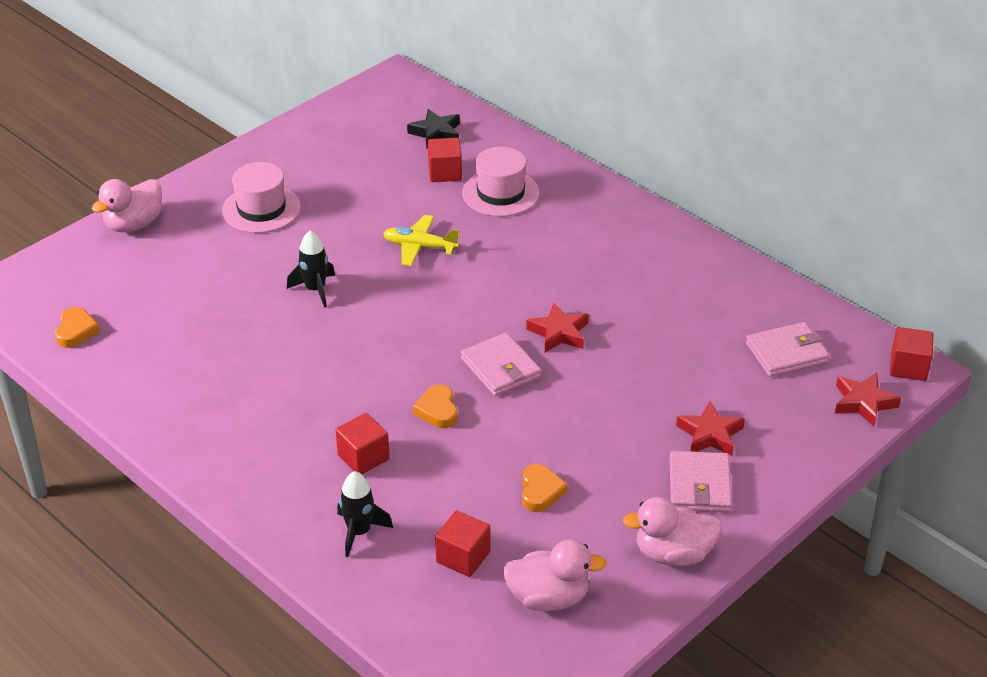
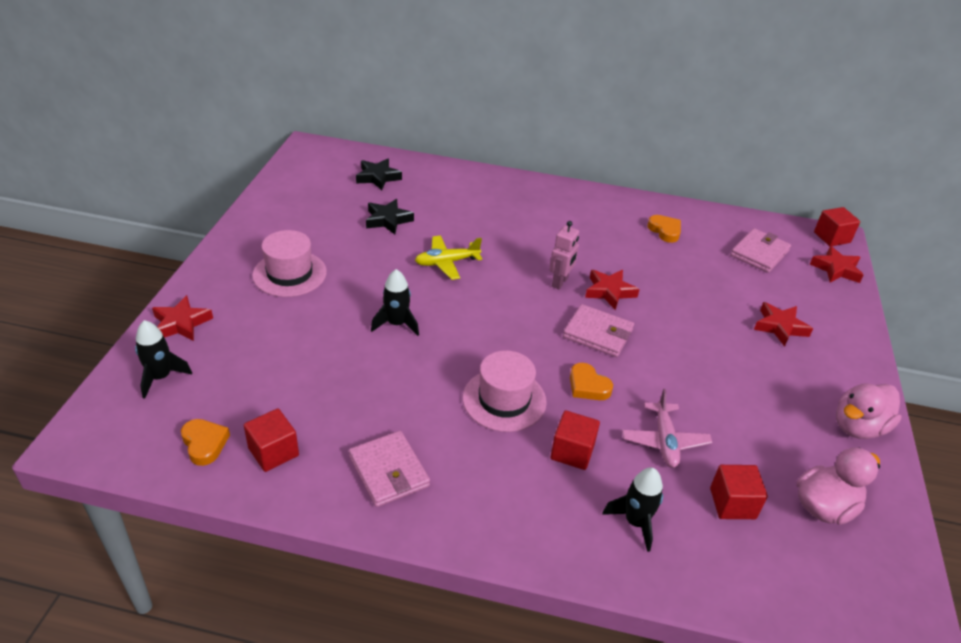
camera: 35 degrees left, 0 degrees up
pink duck [92,179,162,232] -> red star [152,295,213,341]
red cube [428,138,462,182] -> red cube moved to [244,408,299,472]
pink hat [462,147,540,217] -> pink hat moved to [463,350,547,432]
orange heart [522,464,568,512] -> orange heart moved to [647,215,681,243]
pink wallet [670,451,732,512] -> pink wallet moved to [349,431,430,507]
none -> black rocket [135,320,192,399]
none -> black star [366,199,414,234]
none -> pink robot [549,221,579,289]
none -> pink plane [622,389,712,468]

